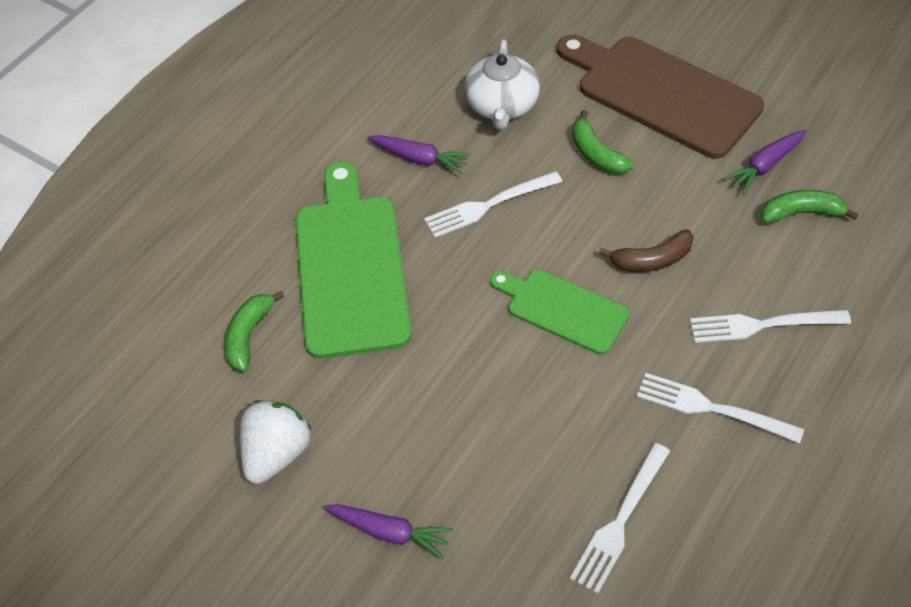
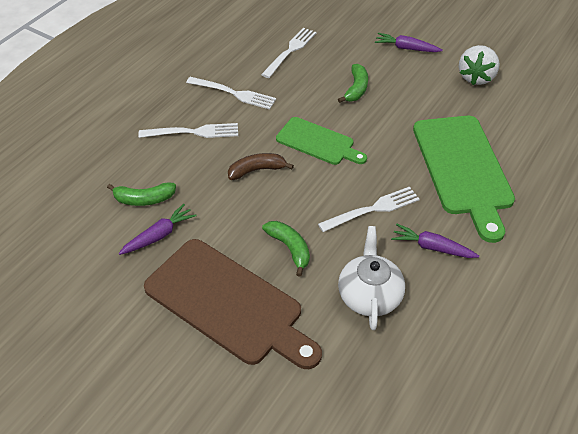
camera: 175 degrees right, 5 degrees down
green banana [225,291,284,372] -> green banana moved to [338,64,368,103]

